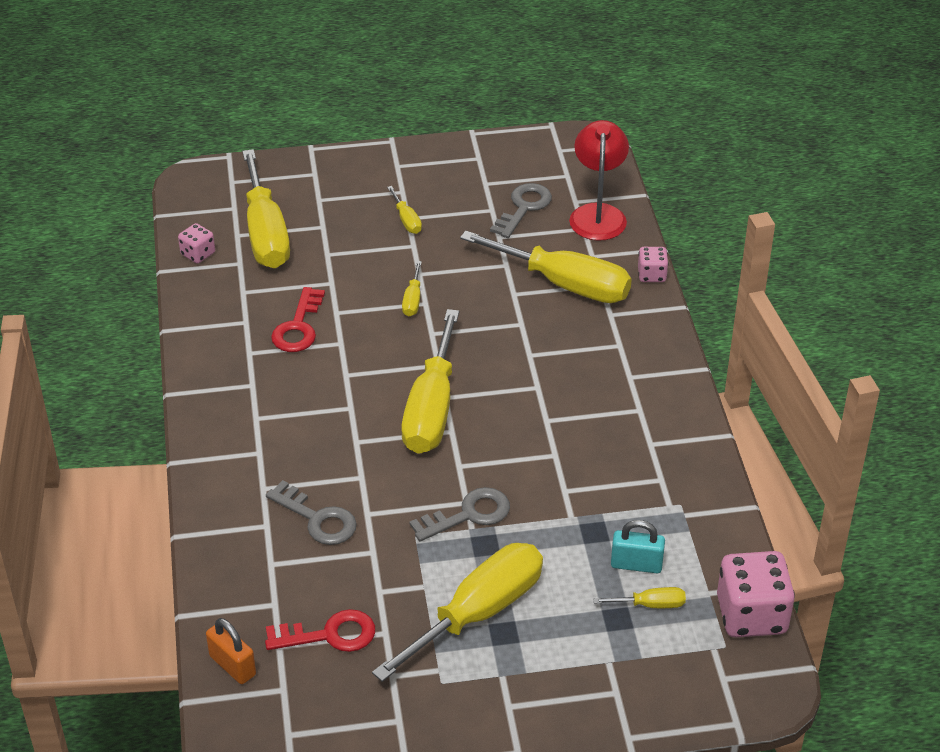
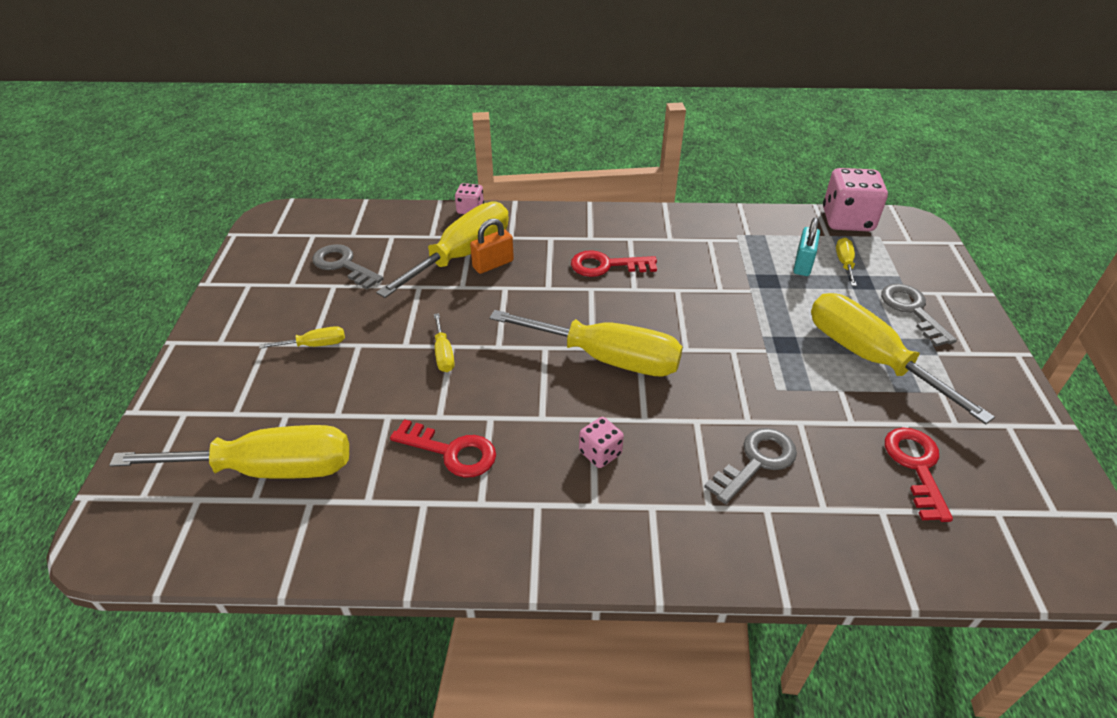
camera: 80 degrees left, 0 degrees up
pink dice [178,223,215,263] -> pink dice moved to [579,417,624,468]
orange padlock [206,618,256,684] -> orange padlock moved to [470,218,514,274]
yellow screwdriver [402,261,422,316] -> yellow screwdriver turned 60 degrees clockwise [434,313,455,372]
grey key [409,487,510,542] -> grey key moved to [881,284,957,347]
red lamp [569,120,629,241] -> none
none -> red key [571,250,657,277]

